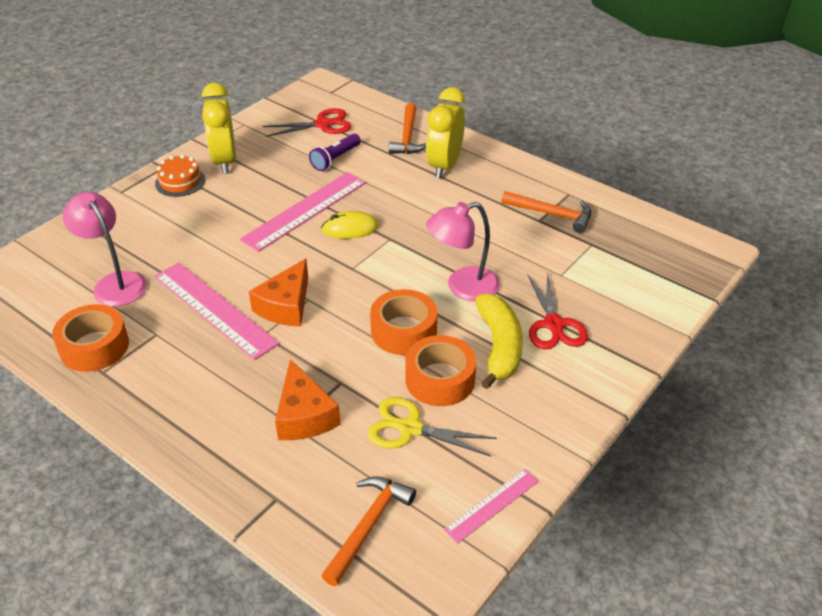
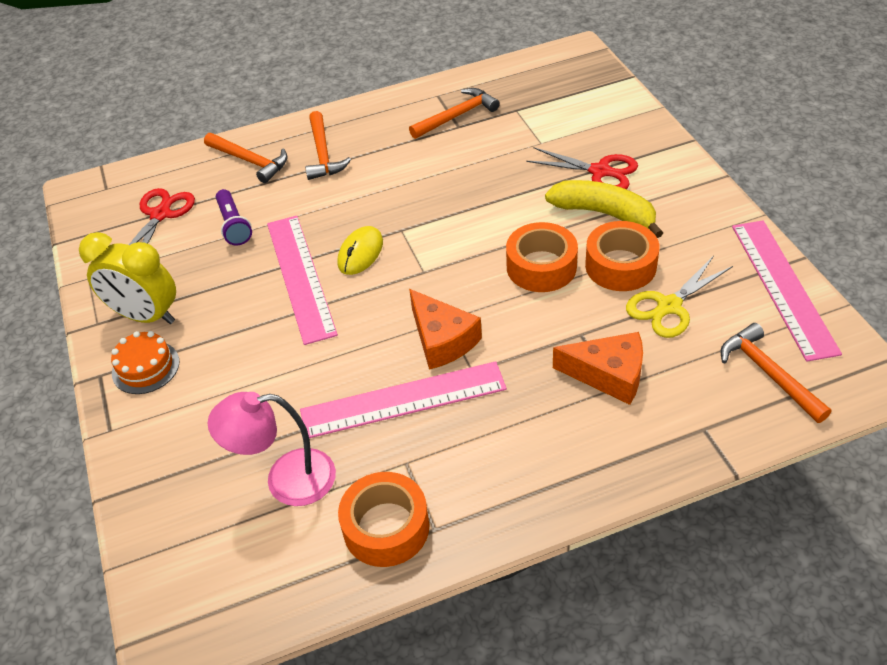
camera: 55 degrees left, 5 degrees up
yellow clock [426,87,465,179] -> orange hammer [305,111,351,180]
pink lamp [426,202,500,301] -> none
pink ruler [444,469,539,543] -> pink ruler [732,220,842,362], size x1.84

